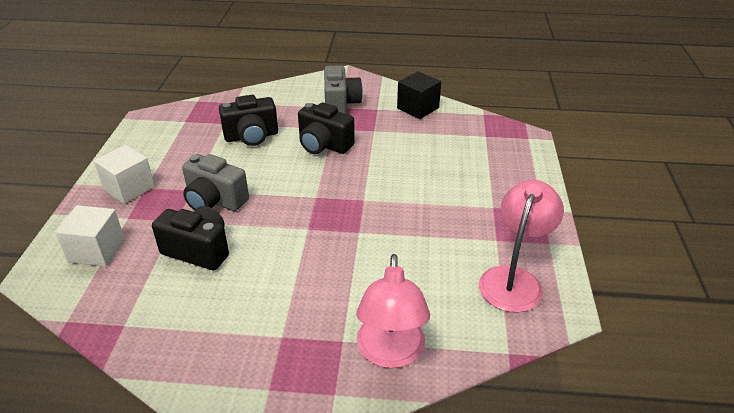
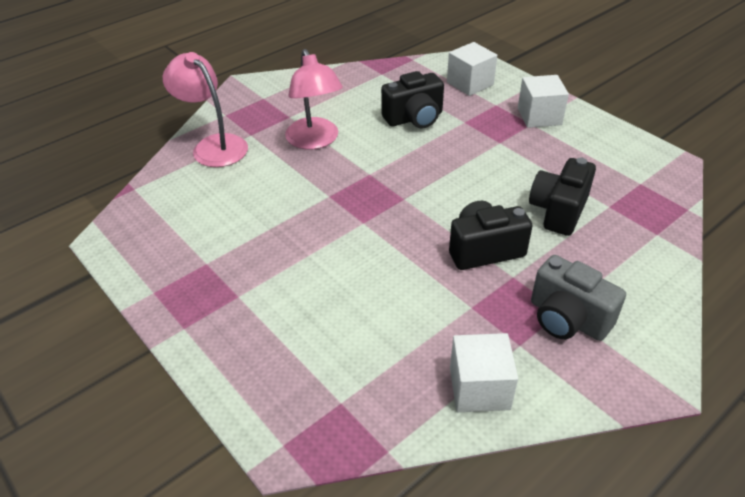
camera: 135 degrees right, 5 degrees up
grey camera [182,154,249,211] -> none
black cube [397,71,441,119] -> white cube [450,333,518,412]
pink lamp [479,180,564,313] -> pink lamp moved to [285,49,343,149]

